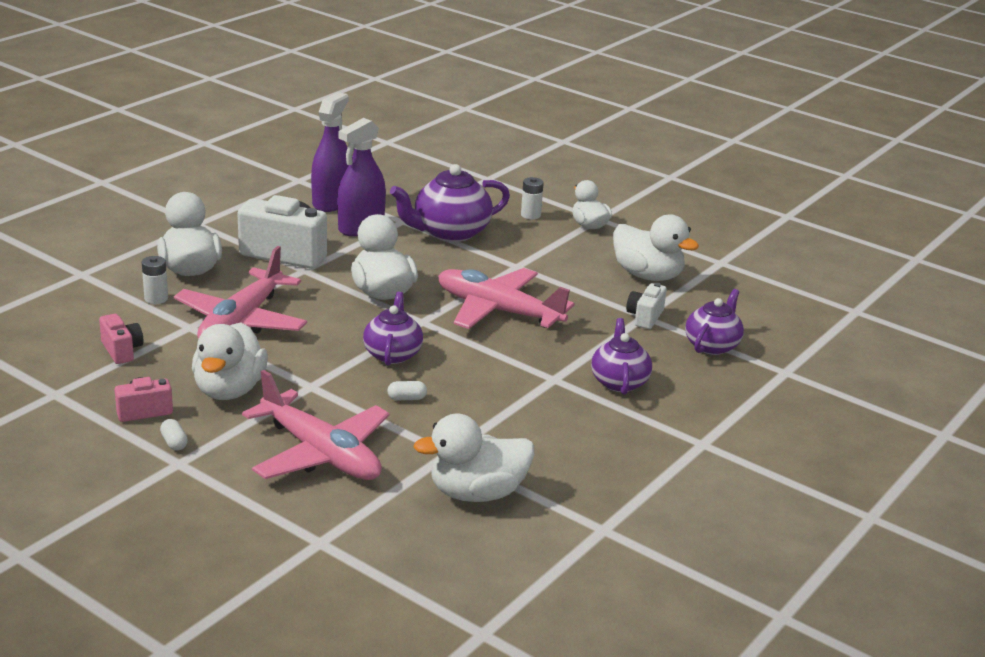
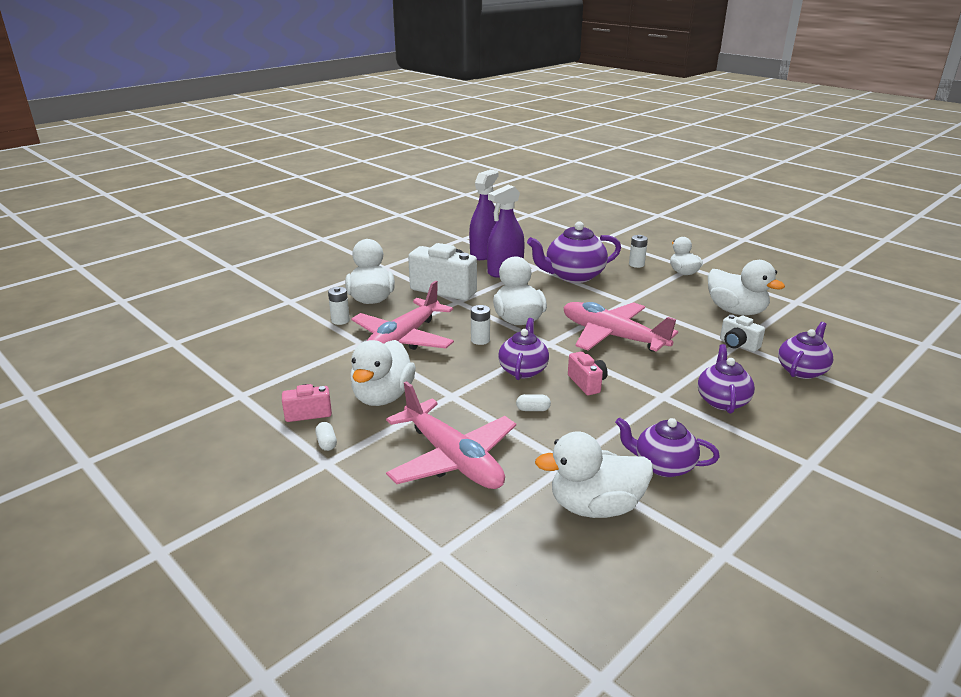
camera: 10 degrees right, 0 degrees up
pink camera [99,314,144,364] -> pink camera moved to [568,352,608,395]
white camera [626,283,667,329] -> white camera turned 75 degrees counterclockwise [720,315,765,352]
none -> white battery [471,305,490,345]
none -> purple teapot [615,417,720,477]

